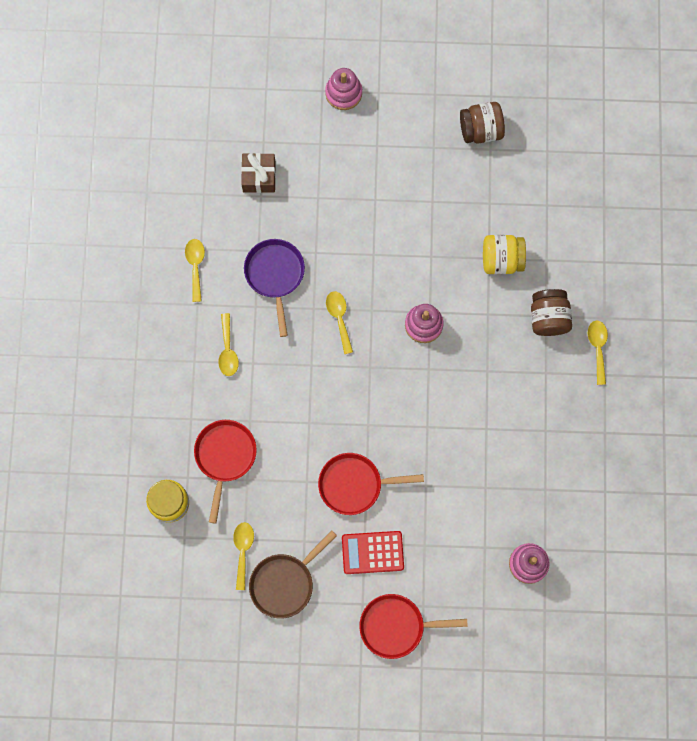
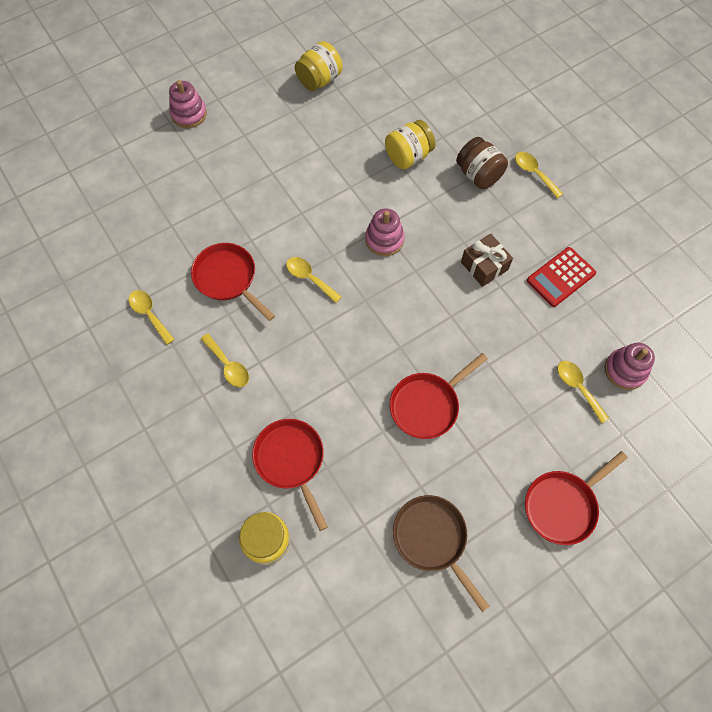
camera: 35 degrees left, 10 degrees down
yellow spoon [233,522,254,590] -> yellow spoon moved to [557,361,609,424]
brown gift [241,153,276,193] -> brown gift moved to [461,233,513,287]
purple pan [244,239,305,337] -> red pan [191,243,275,321]
brown pan [249,530,337,619] -> brown pan turned 135 degrees clockwise [393,495,490,612]
red calculator [342,531,404,574] -> red calculator moved to [527,247,596,307]
brown jar [460,102,505,143] -> yellow jar [295,41,342,91]

